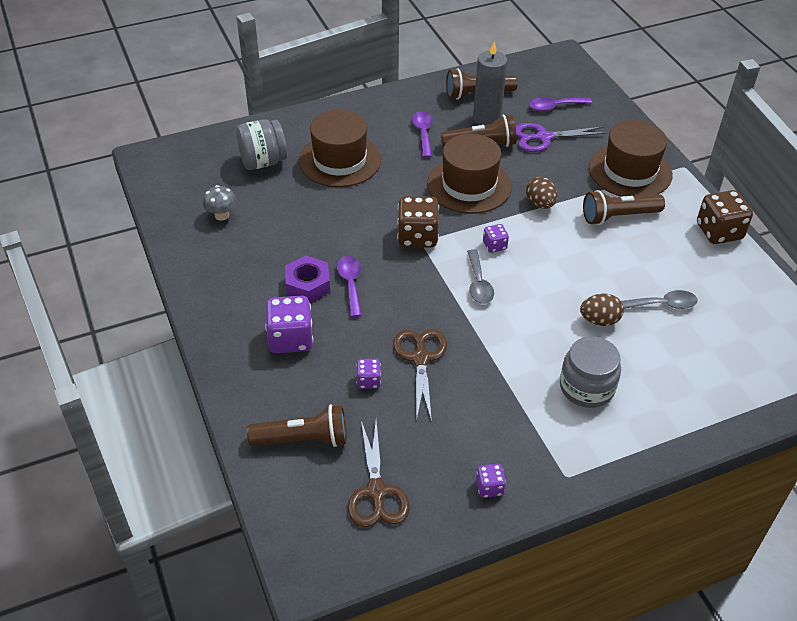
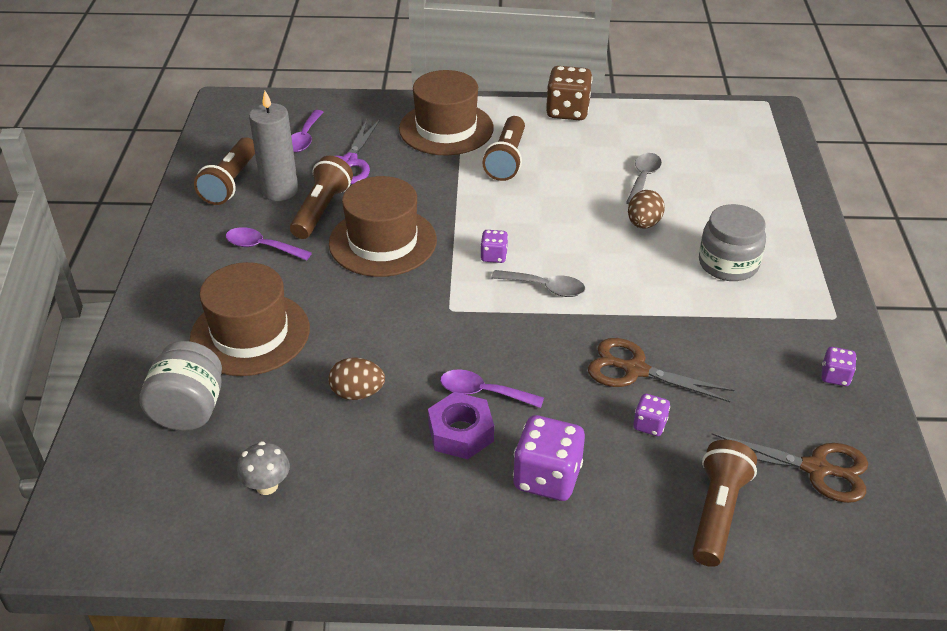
camera: 65 degrees left, 5 degrees down
brown dice [397,196,439,248] -> none
brown egg [526,176,557,209] -> brown egg moved to [328,358,385,400]

